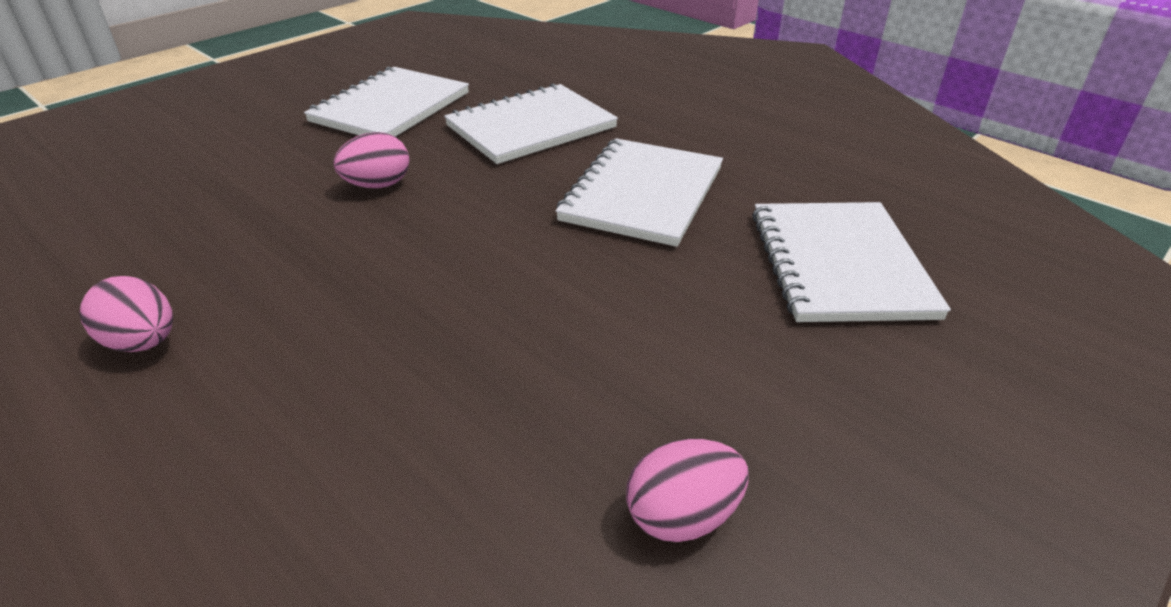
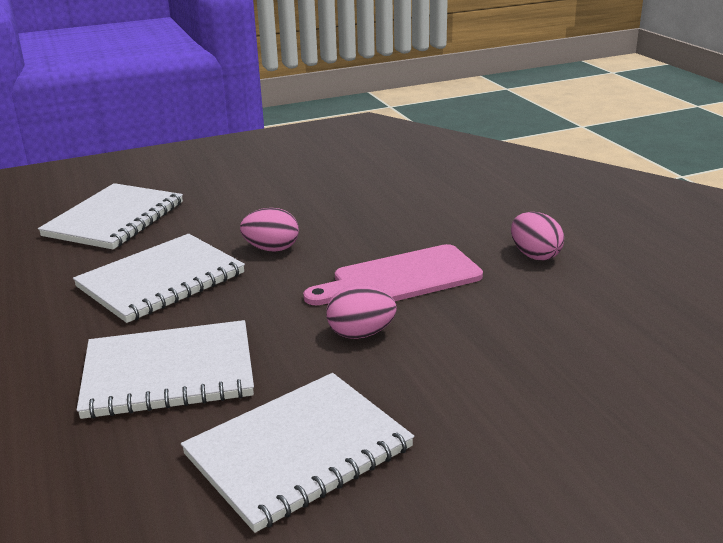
camera: 155 degrees left, 10 degrees down
pink egg [626,439,749,542] -> pink egg moved to [240,208,299,252]
none -> pink cutting board [303,244,483,305]

